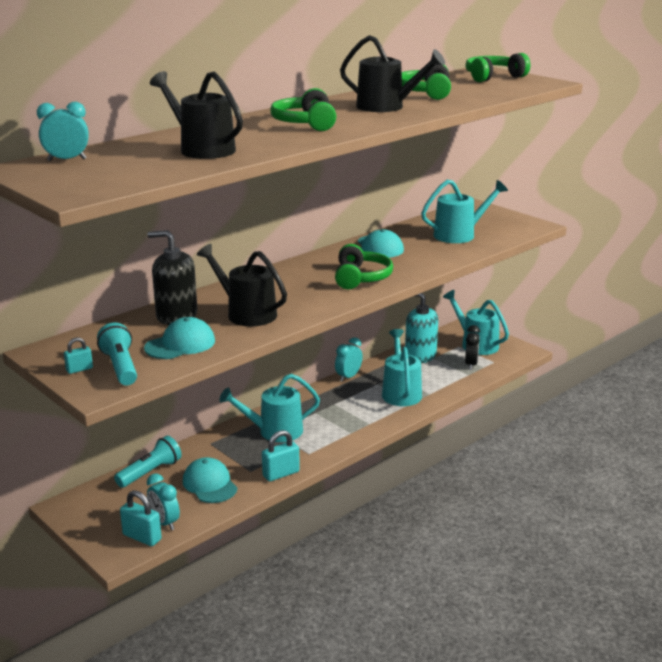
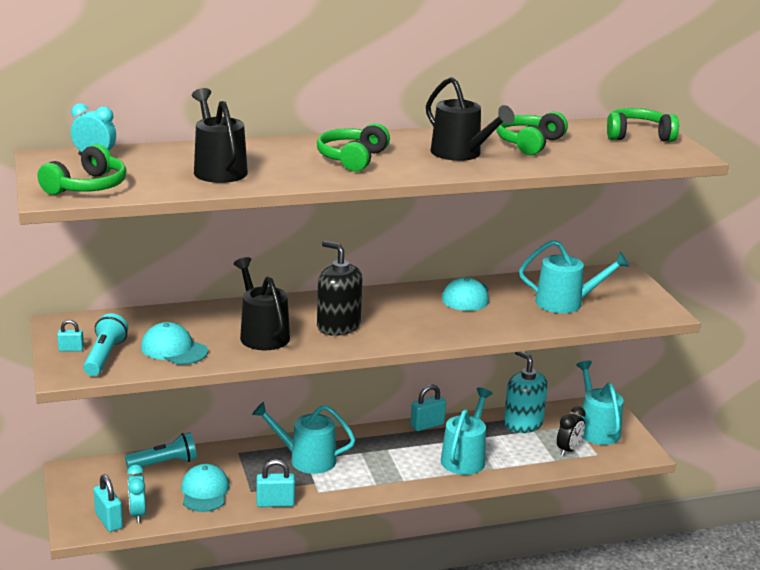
camera: 25 degrees right, 0 degrees up
turquoise cap [144,317,215,359] -> turquoise cap turned 135 degrees counterclockwise [141,322,208,365]
black soap dispenser [148,230,197,325] -> black soap dispenser moved to [317,241,362,336]
green headphones [335,244,393,289] -> green headphones moved to [37,144,127,195]
turquoise clock [335,337,363,382] -> turquoise padlock [410,384,446,431]

